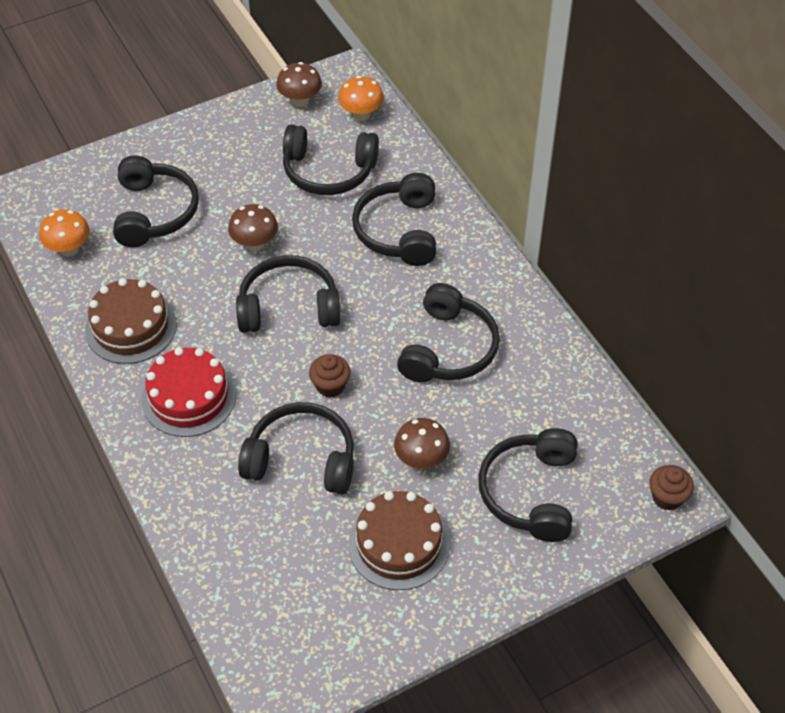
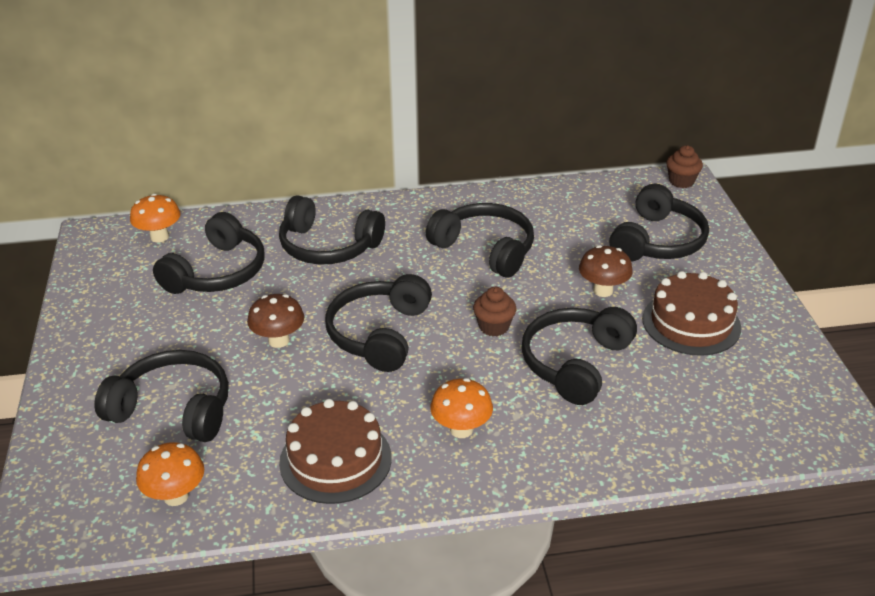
camera: 70 degrees left, 15 degrees down
red cake [141,347,236,437] -> orange mushroom [430,378,493,438]
brown mushroom [276,62,322,107] -> none
black headphones [478,428,578,542] -> black headphones turned 90 degrees counterclockwise [609,184,709,261]

